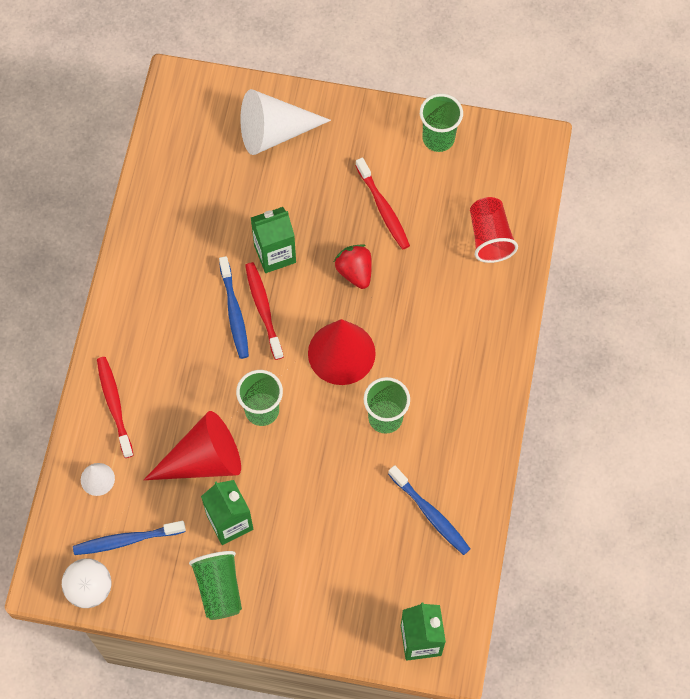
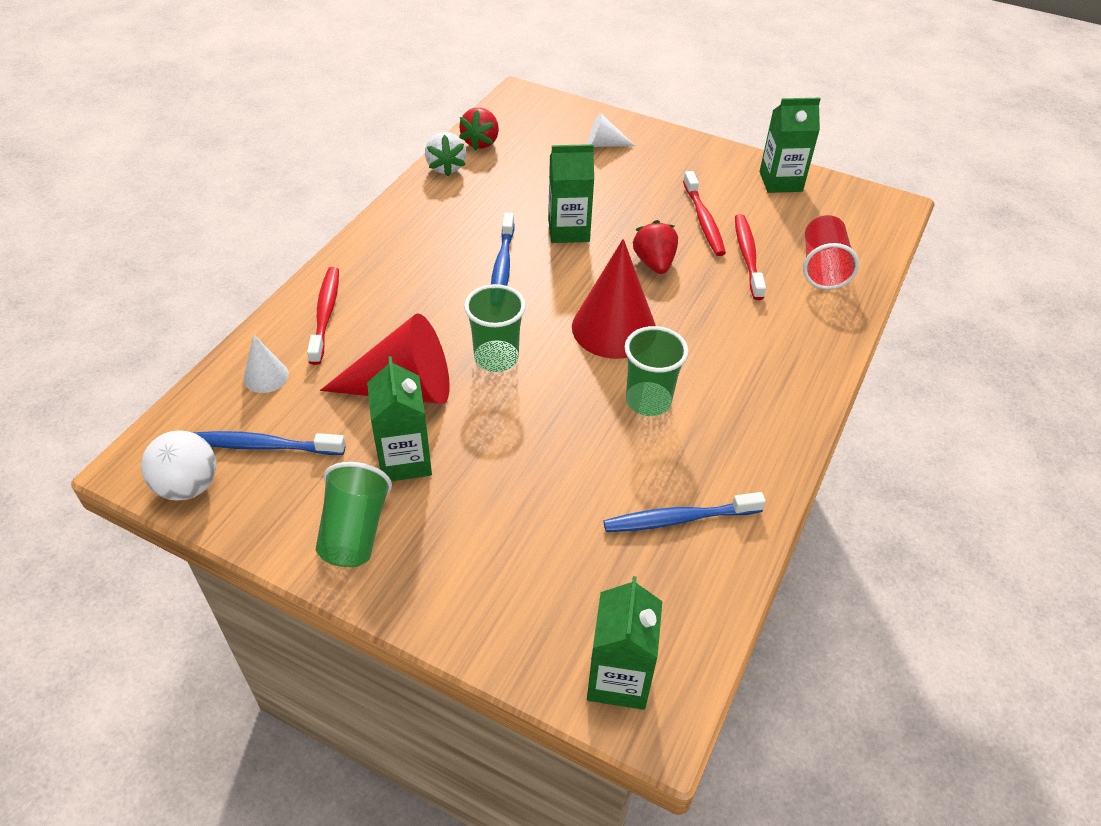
camera: 15 degrees right, 20 degrees down
white cone [240,89,331,155] -> white cone [588,113,635,147], size x0.49
red toothbrush [245,262,284,360] -> red toothbrush moved to [735,214,766,300]
blue toothbrush [388,465,470,555] -> blue toothbrush turned 105 degrees clockwise [603,492,766,532]
green cup [420,94,463,152] -> green carton [759,98,821,193]
none -> white strawberry [425,132,466,176]
none -> red strawberry [459,108,499,151]

